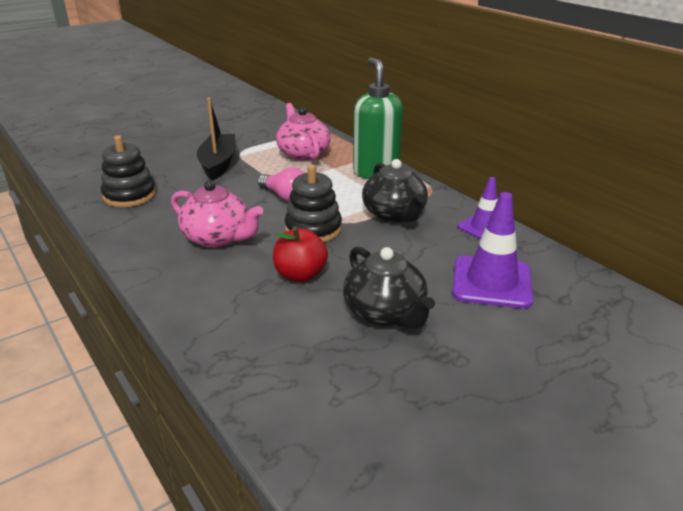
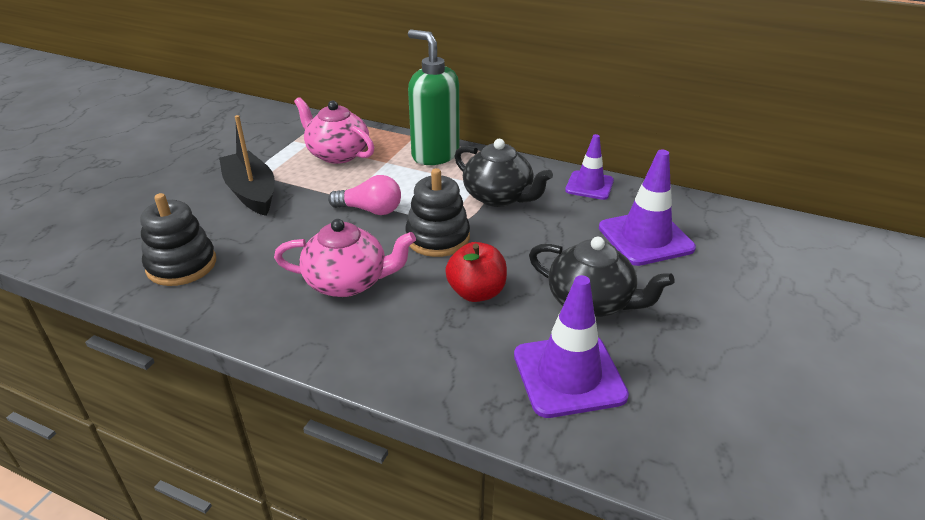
camera: 30 degrees left, 5 degrees up
none -> purple traffic cone [514,275,629,418]

